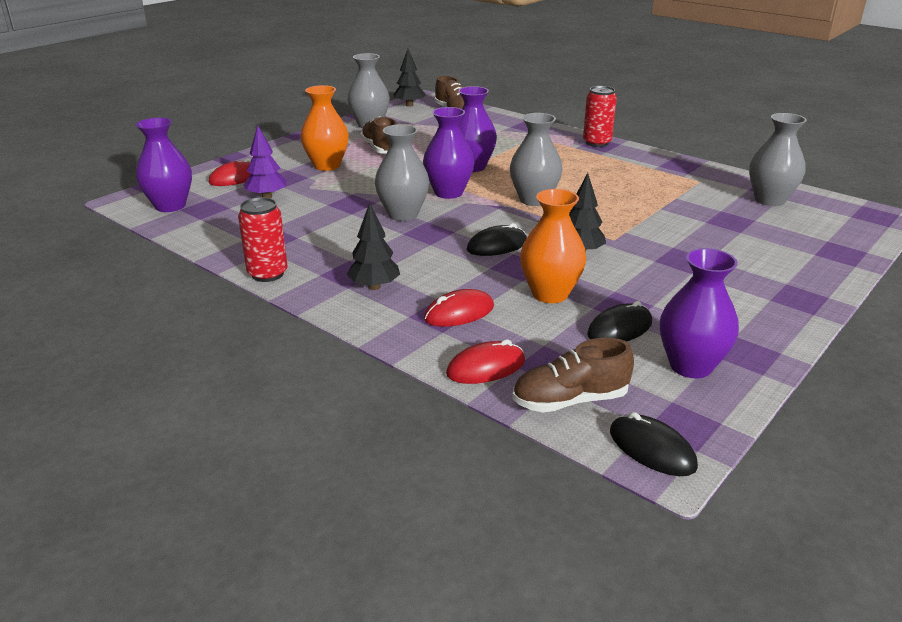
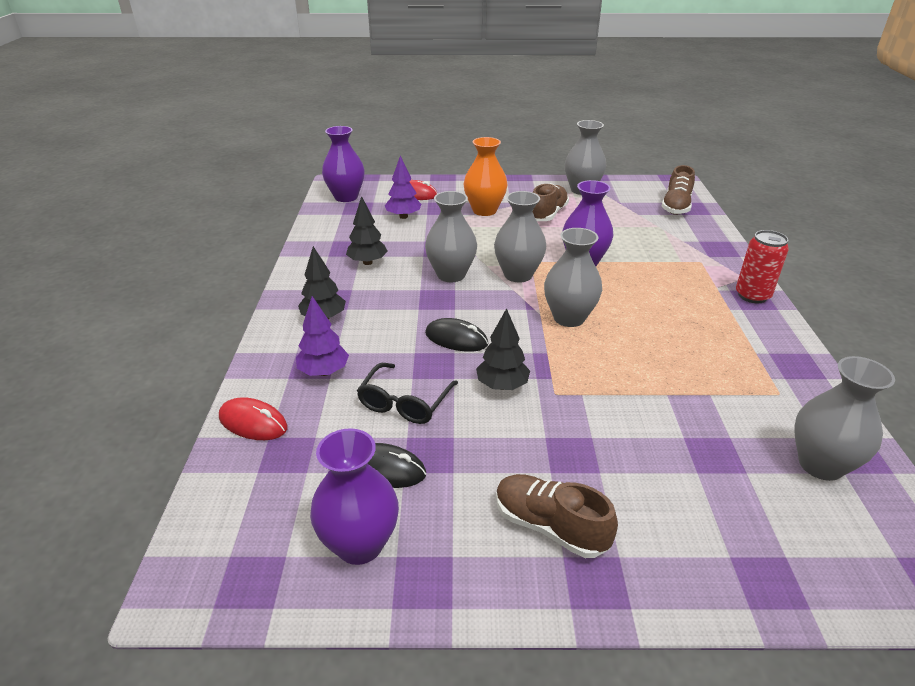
camera: 50 degrees right, 5 degrees up
red can [238,197,288,282] -> none
black tree [393,49,426,107] -> black tree moved to [346,196,388,265]
purple vase [423,107,474,199] -> grey vase [494,191,546,282]
red mouse [424,289,494,327] -> purple tree [296,296,349,376]
brown shoe [512,338,634,413] -> brown shoe moved to [496,474,618,558]
orange vase [520,189,586,303] -> black glasses [357,363,458,424]
black mouse [610,412,698,476] -> none

